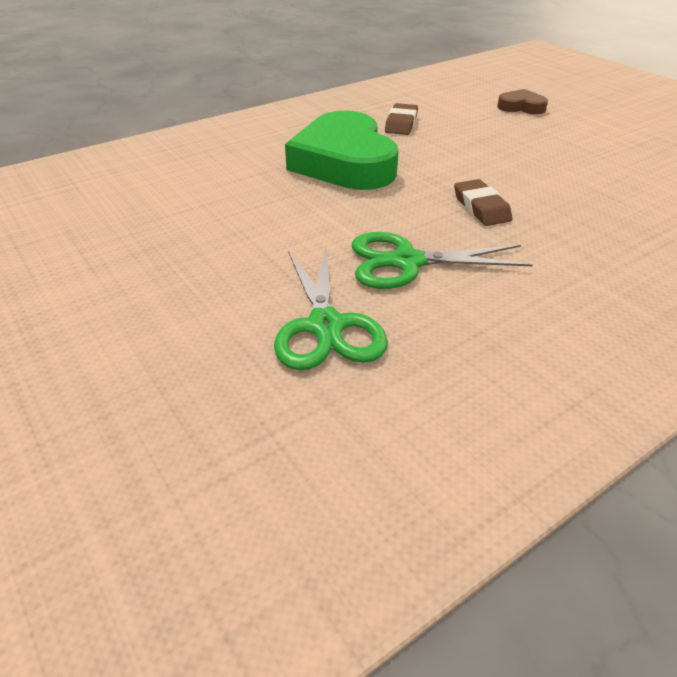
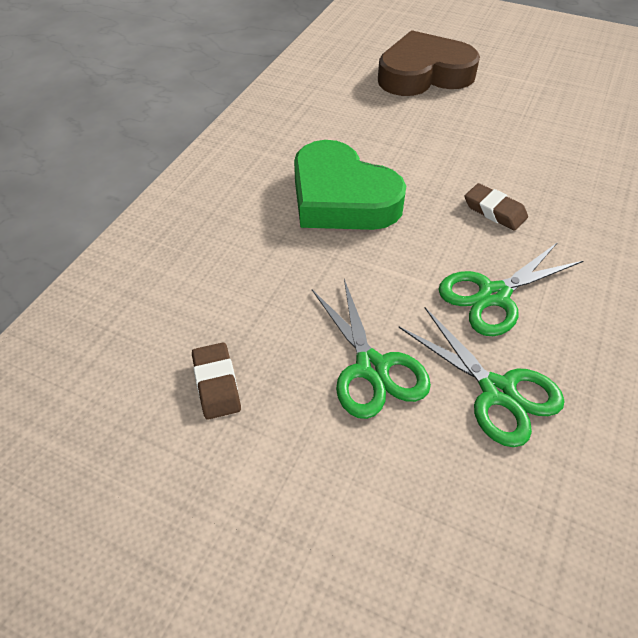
camera: 30 degrees left, 10 degrees up
brown eraser [385,103,418,135] -> brown eraser moved to [192,343,241,420]
brown heart [497,89,548,114] -> brown heart [378,30,480,96], size x2.22
none -> green scissors [312,279,431,419]

